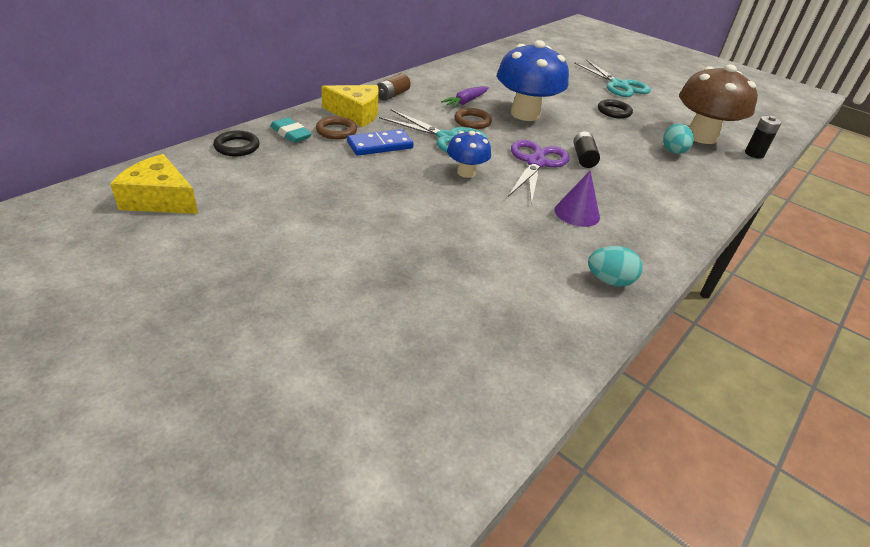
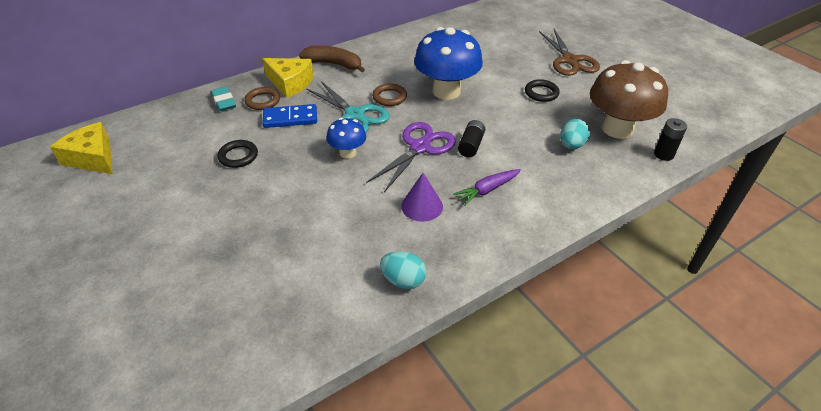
camera: 20 degrees right, 5 degrees up
black ring [213,131,260,156] -> black ring moved to [217,140,258,168]
brown battery [377,73,411,101] -> brown banana [299,46,365,73]
purple carrot [441,86,489,108] -> purple carrot moved to [453,169,521,206]
turquoise scissors [574,60,651,97] -> brown scissors [539,29,600,76]

